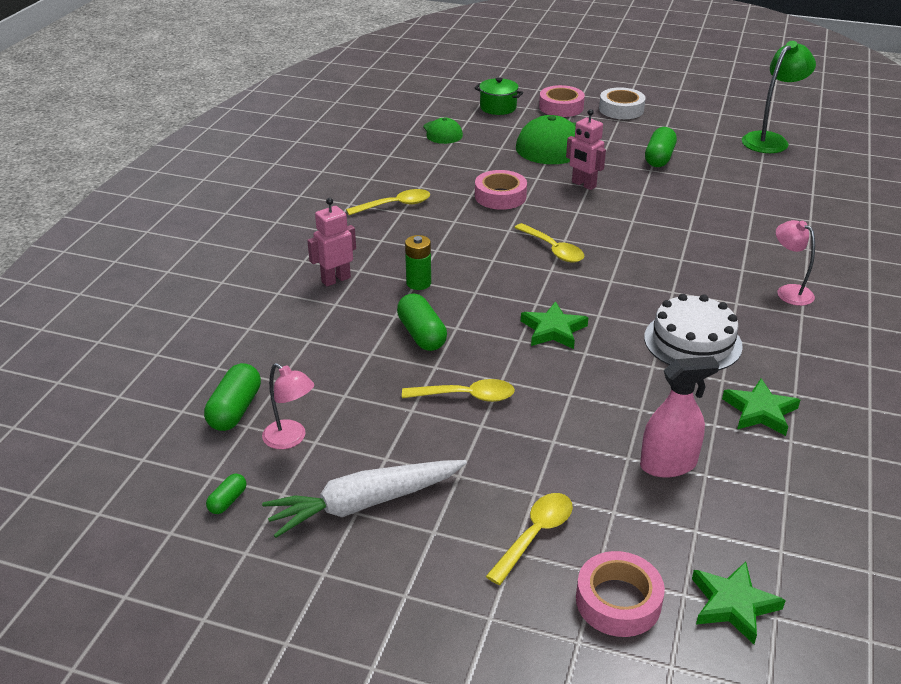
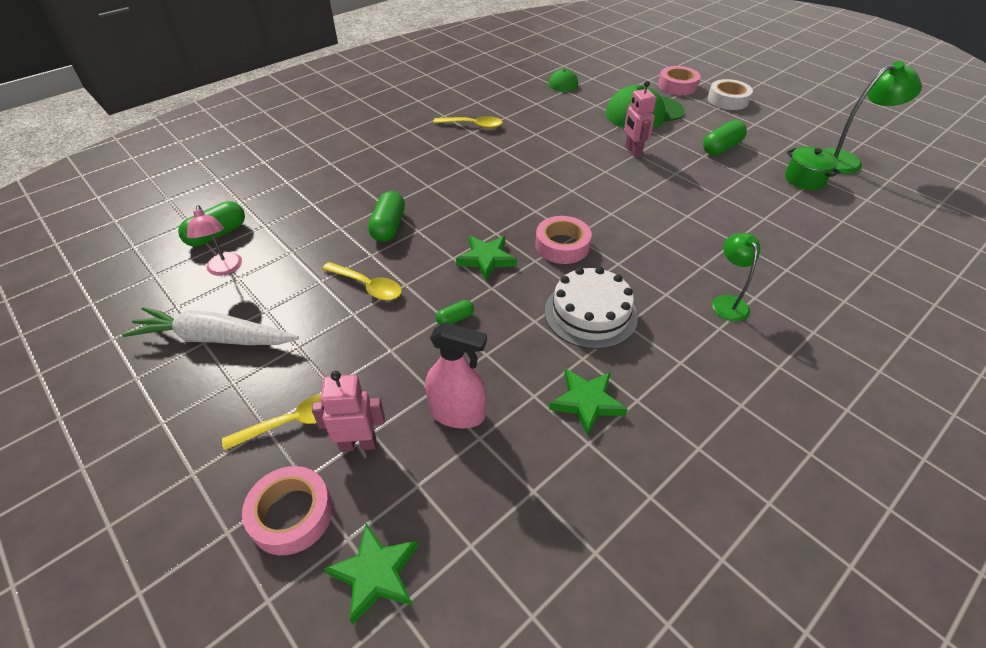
camera: 30 degrees right, 10 degrees up
green capsule [206,474,246,514] -> green capsule moved to [436,300,474,325]
pink robot [307,198,356,287] -> pink robot moved to [312,371,385,452]
green battery [405,235,431,290] -> none
green pot [474,77,524,115] -> green pot moved to [785,147,841,190]
pink tape [475,170,527,210] -> pink tape moved to [535,216,592,264]
yellow spoon [514,223,584,262] -> none
pink lamp [776,220,815,306] -> green lamp [712,233,760,321]

